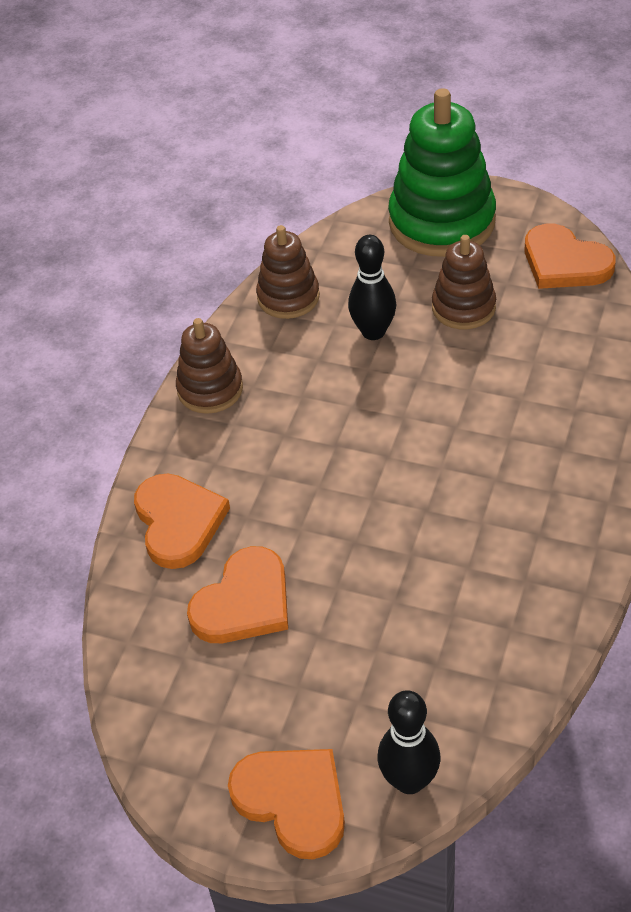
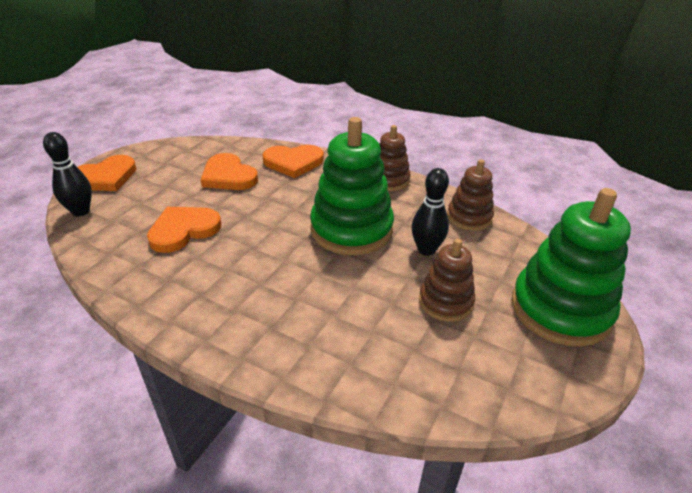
camera: 95 degrees right, 10 degrees down
orange heart [525,224,616,289] -> orange heart moved to [147,207,221,253]
none -> green stacking toy [310,117,394,255]

